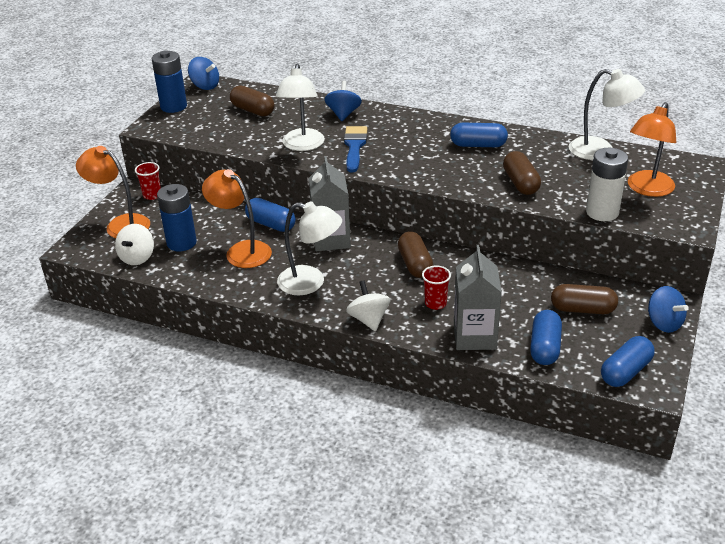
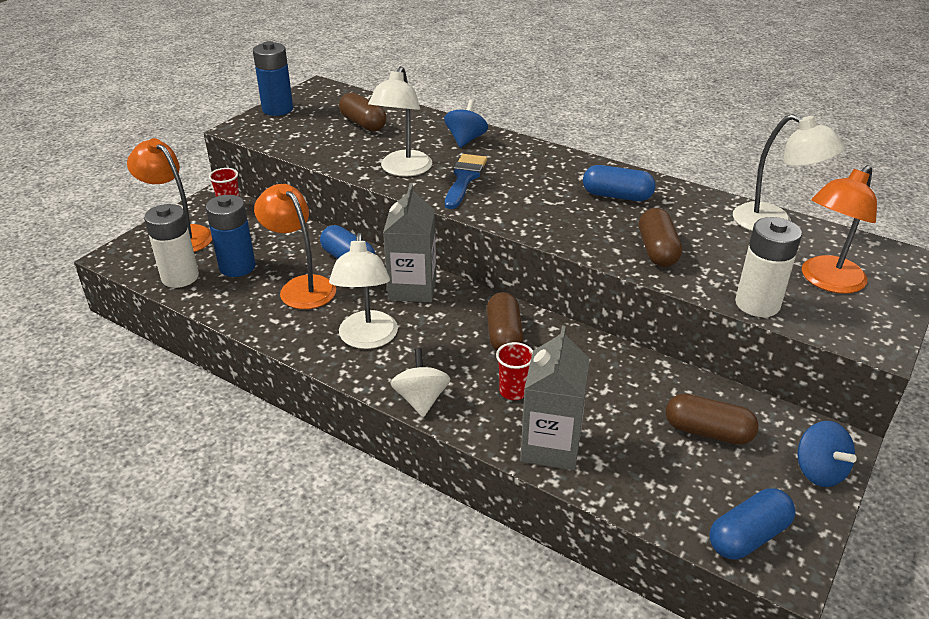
camera: 10 degrees right, 0 degrees up
white spinning top [115,224,154,265] -> white battery [144,204,199,288]
blue spinning top [188,57,219,90] -> none
white lamp [277,201,342,295] -> white lamp turned 60 degrees clockwise [329,233,398,349]
blue capsule [530,310,562,365] -> none

